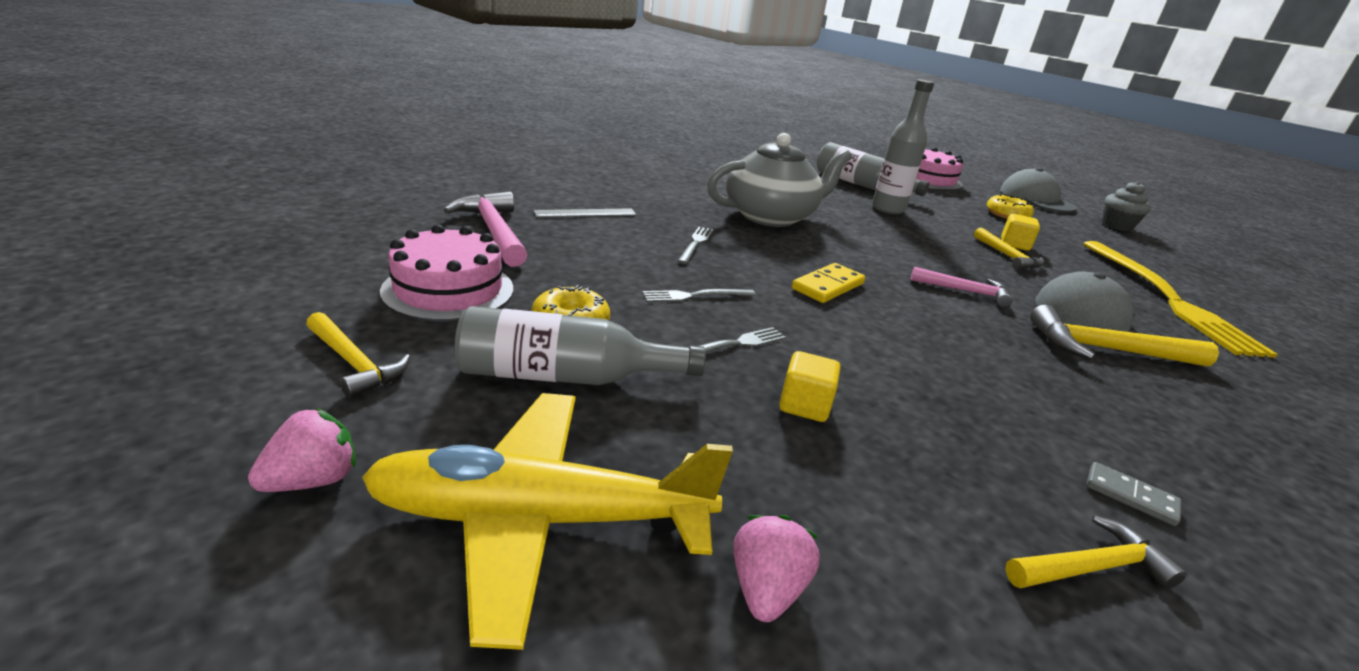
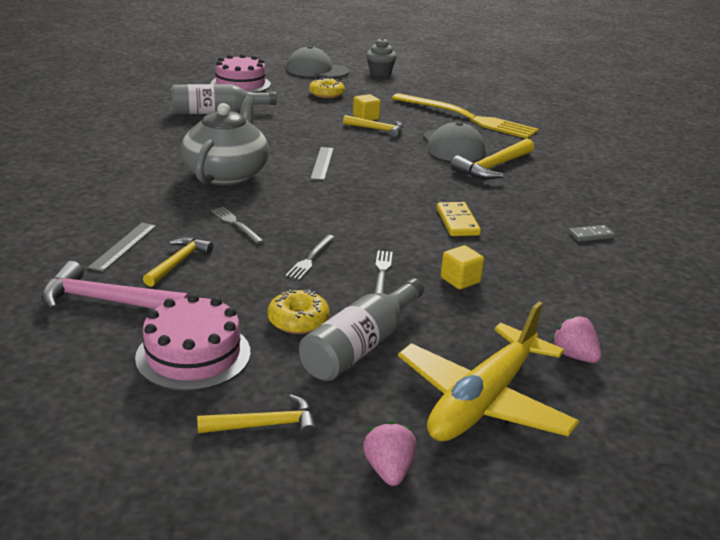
camera: 50 degrees left, 0 degrees up
yellow domino [792,263,865,303] -> yellow domino moved to [437,202,481,236]
grey bottle [872,79,934,214] -> none
pink hammer [911,267,1013,307] -> none
yellow hammer [1005,515,1187,589] -> yellow hammer moved to [143,238,213,287]
none -> grey ruler [310,147,334,180]

